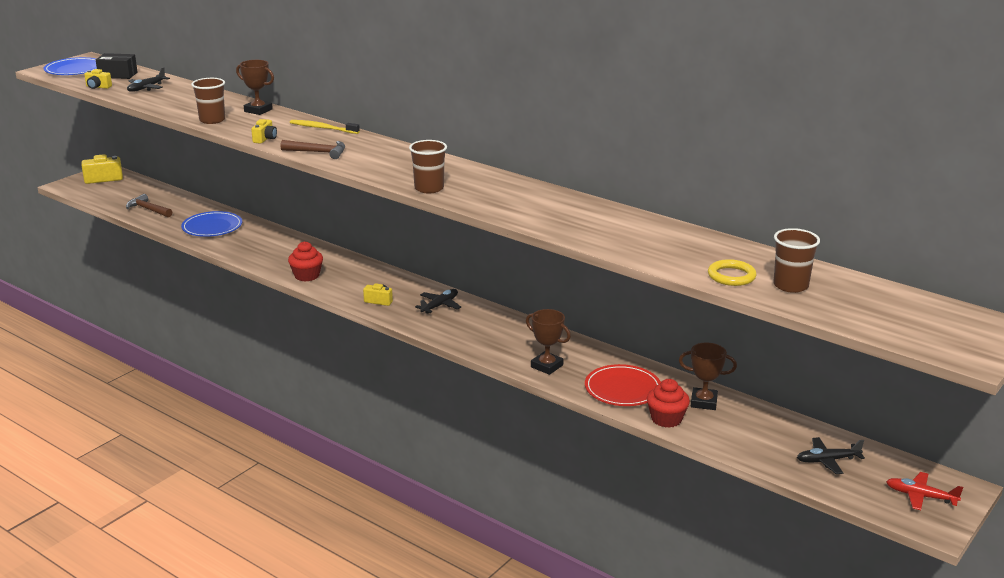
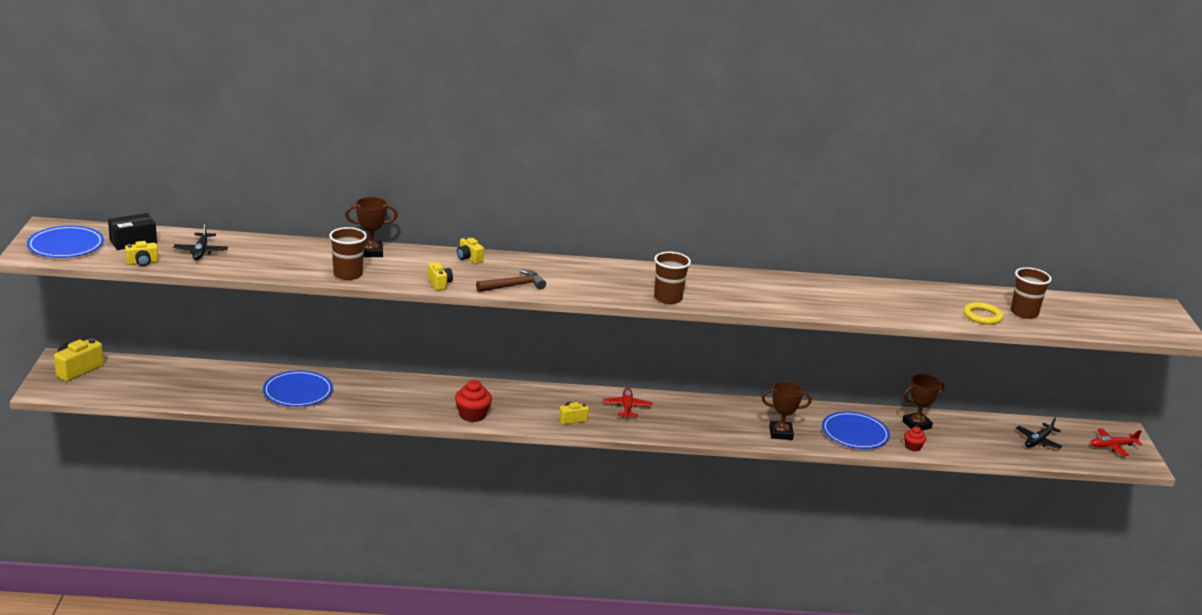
camera: 40 degrees left, 0 degrees up
brown hammer [126,194,172,217] -> none
yellow toothbrush [290,120,360,134] -> yellow camera [457,237,484,264]
black plane [415,289,461,314] -> red plane [603,387,652,418]
red plate [585,364,661,406] -> blue plate [822,411,890,449]
red cupcake [647,379,690,428] -> red cupcake [904,426,926,451], size x0.60

